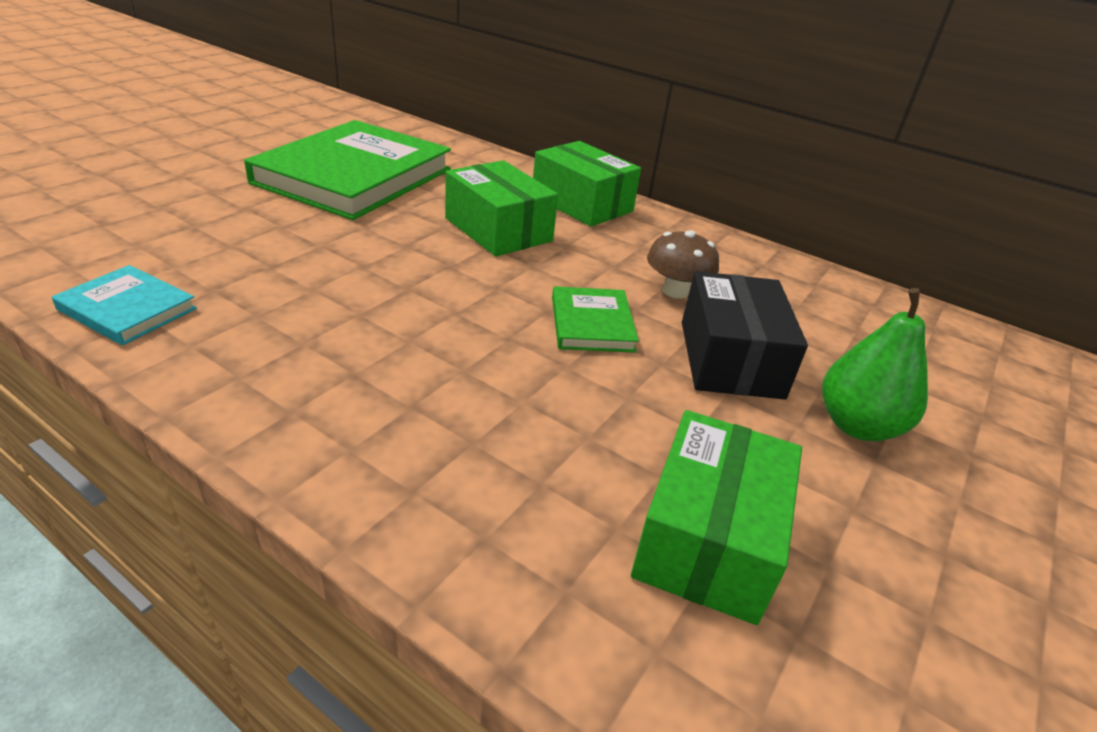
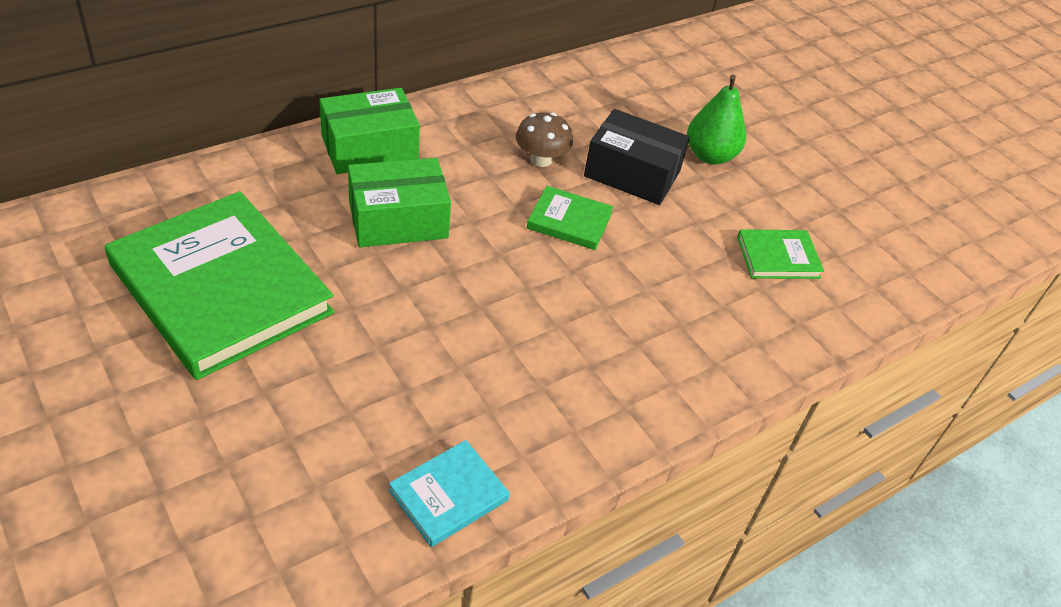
camera: 70 degrees left, 10 degrees up
green box [631,410,802,625] -> green book [737,229,824,279]

